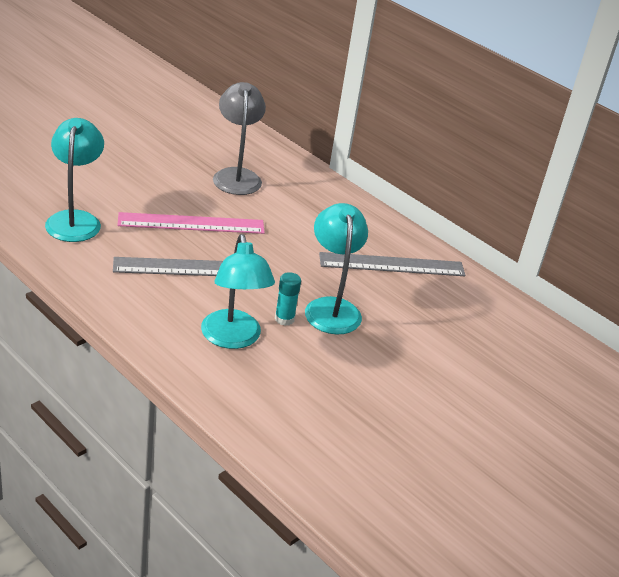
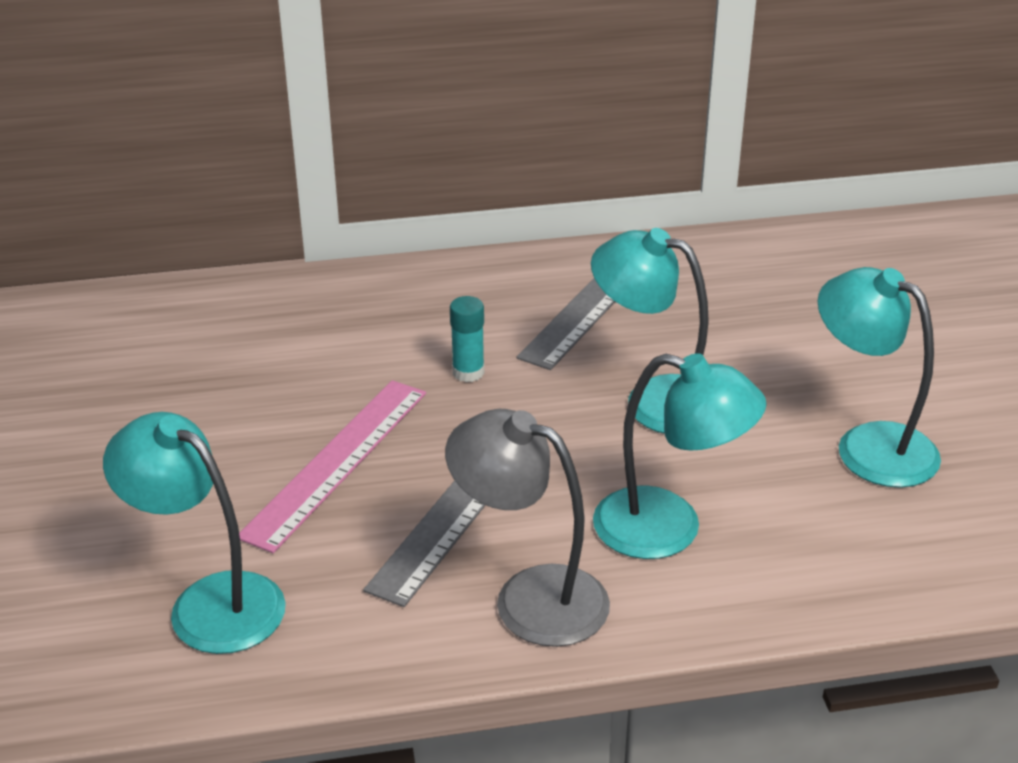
camera: 50 degrees left, 0 degrees up
grey lamp [213,82,266,195] -> grey lamp moved to [445,409,610,647]
turquoise glue stick [275,272,301,326] -> turquoise glue stick moved to [450,296,484,382]
none -> turquoise lamp [818,267,941,488]

